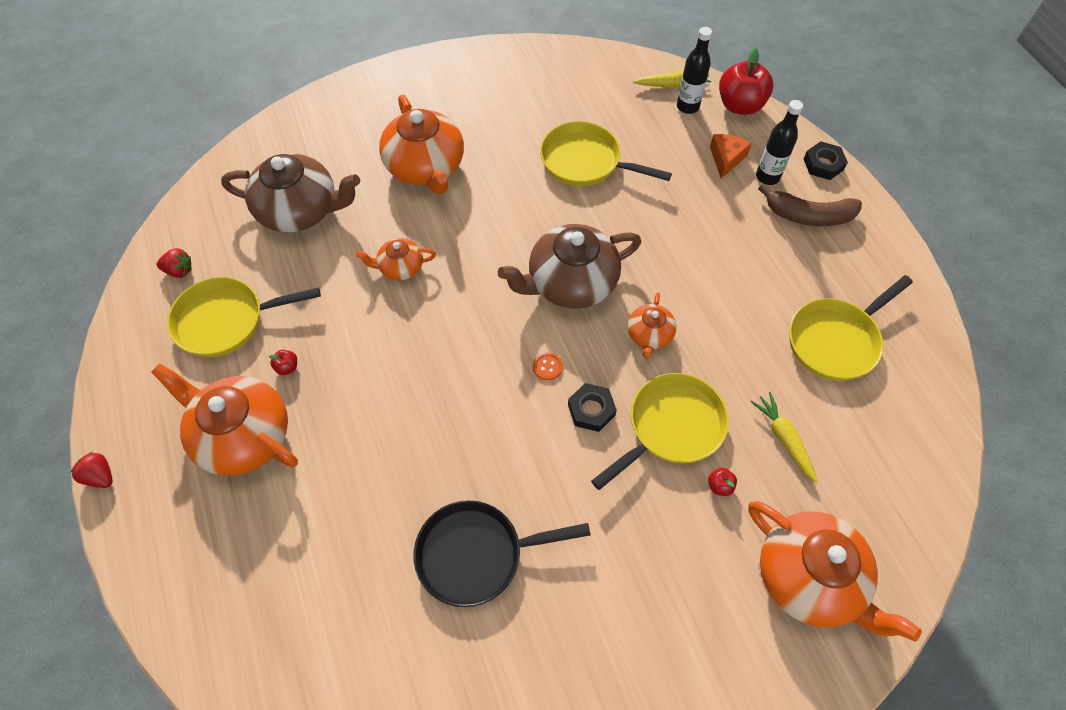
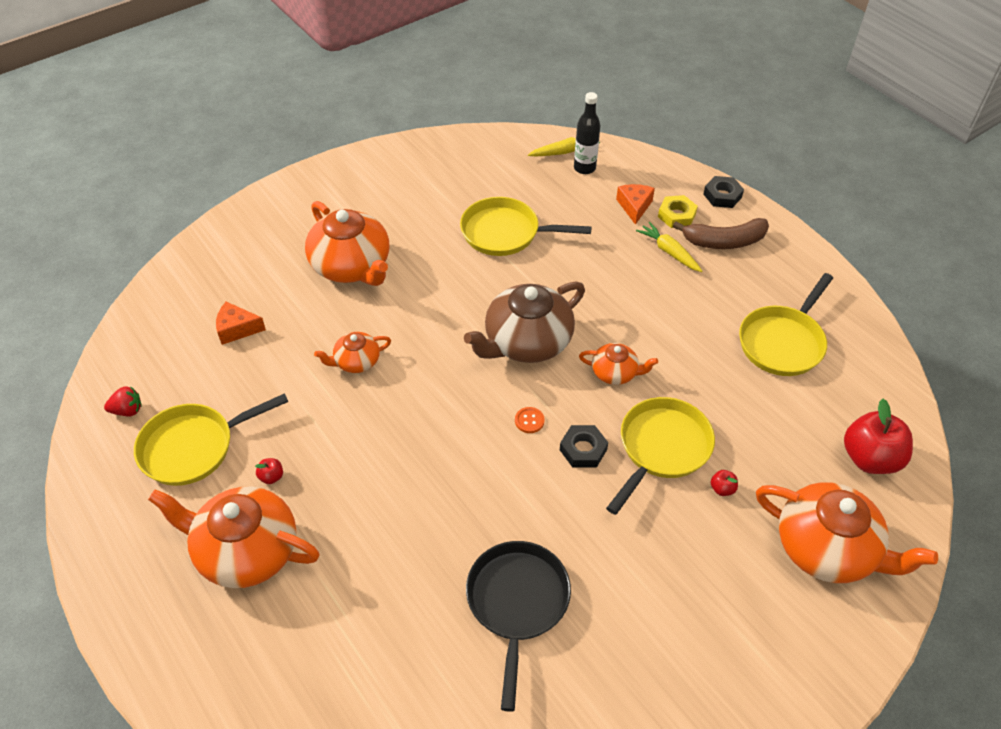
camera: 15 degrees left, 10 degrees down
red strawberry [70,452,113,488] -> none
brown teapot [221,154,360,232] -> orange cheese [216,302,266,345]
black pan [414,500,591,607] -> black pan turned 120 degrees clockwise [466,541,571,712]
orange teapot [628,292,676,358] -> orange teapot turned 75 degrees counterclockwise [579,343,658,385]
red apple [719,48,774,115] -> red apple moved to [844,399,913,474]
yellow carrot [750,392,818,483] -> yellow carrot moved to [636,222,702,272]
black bottle [756,100,803,185] -> yellow nut [658,195,698,228]

